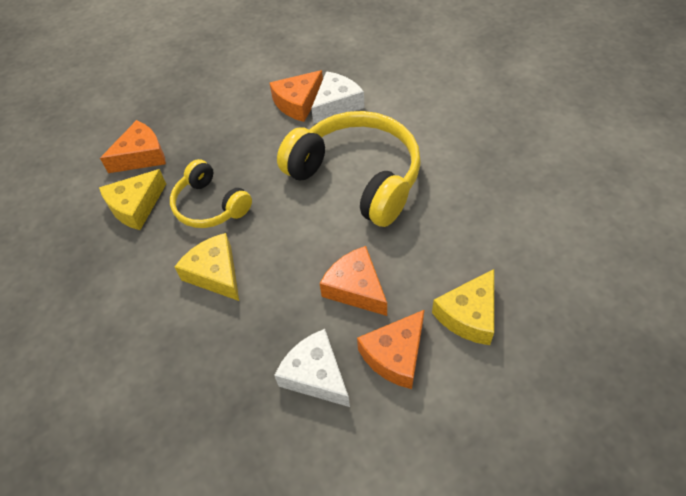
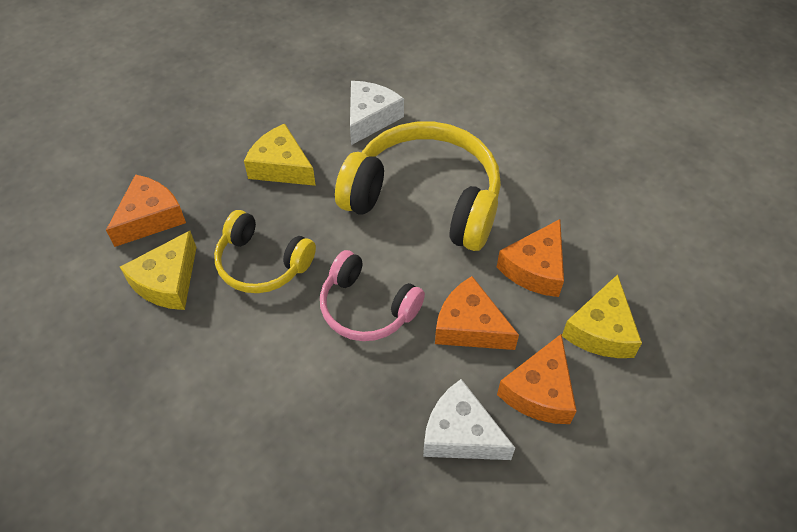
camera: 20 degrees left, 0 degrees up
yellow cheese [175,233,239,301] -> yellow cheese moved to [244,124,316,186]
orange cheese [270,70,323,122] -> orange cheese moved to [497,219,564,297]
none -> pink headphones [320,250,425,341]

